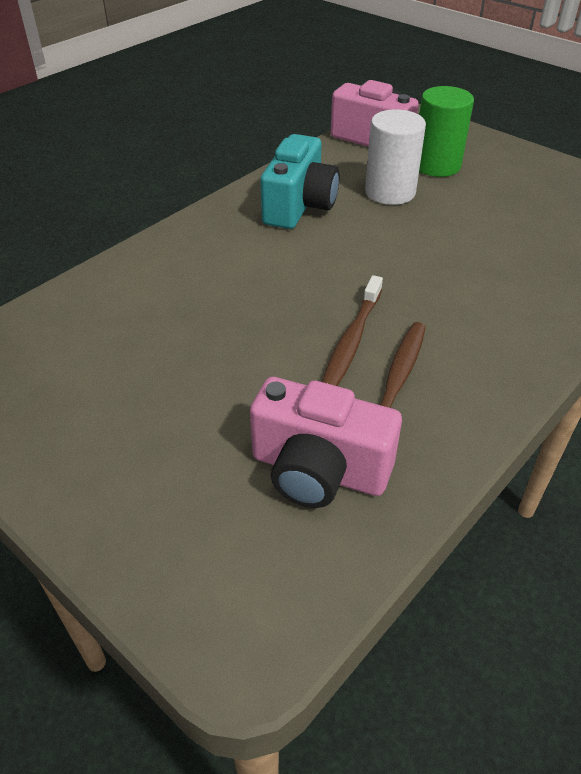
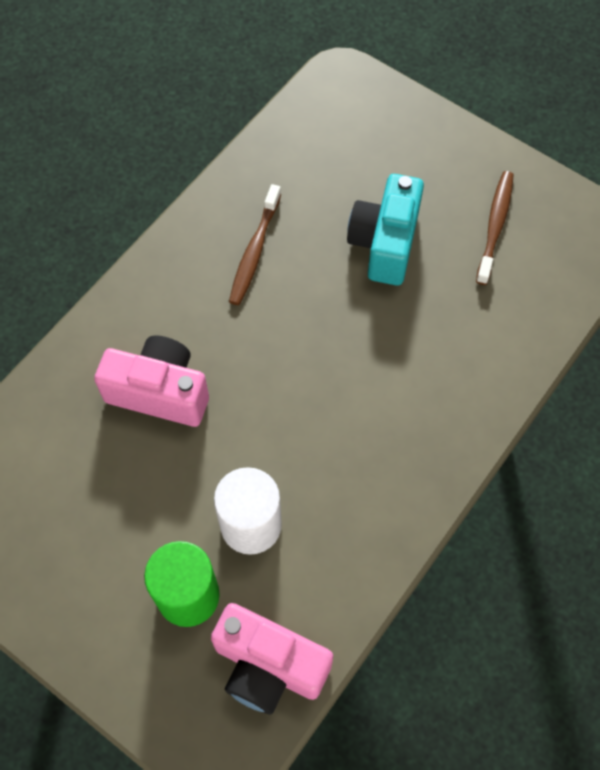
camera: 175 degrees right, 20 degrees up
pink camera [250,377,402,508] -> pink camera moved to [94,335,209,427]
turquoise camera [260,134,339,229] -> turquoise camera moved to [347,174,424,286]
brown toothbrush [322,275,383,386] -> brown toothbrush moved to [476,171,514,285]

